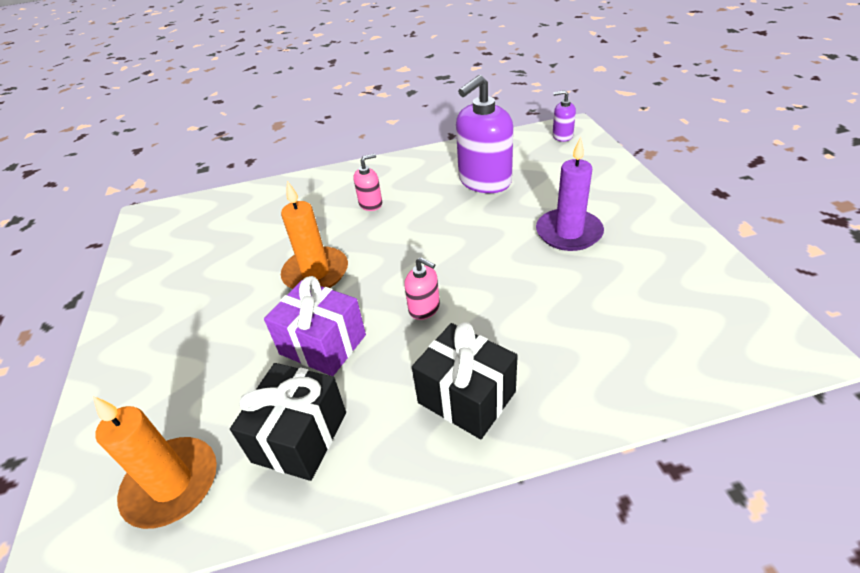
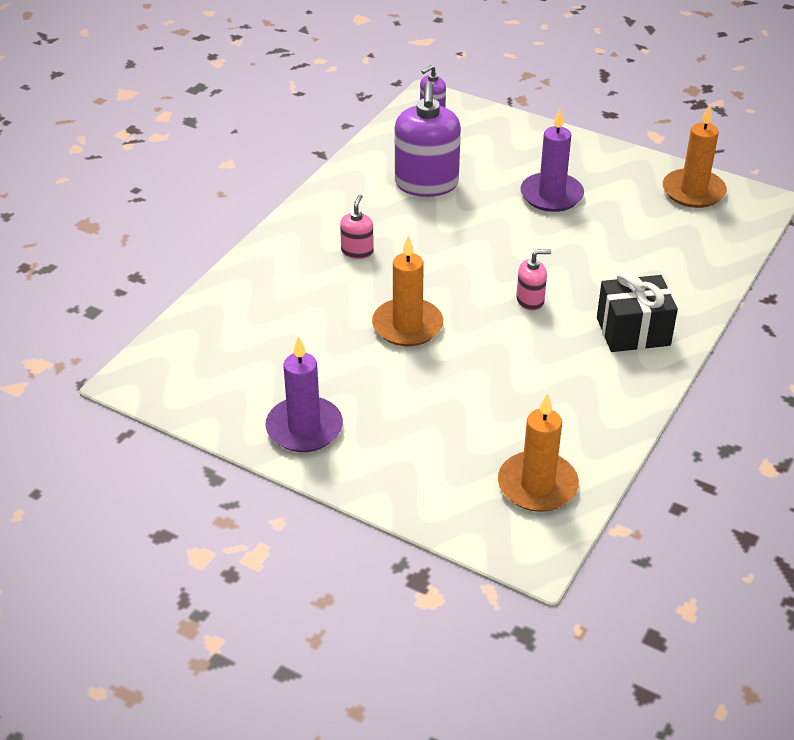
camera: 50 degrees left, 0 degrees up
black gift [230,363,346,481] -> none
purple gift [264,276,366,376] -> none
none -> purple candle [266,336,343,452]
none -> orange candle [663,104,727,208]

